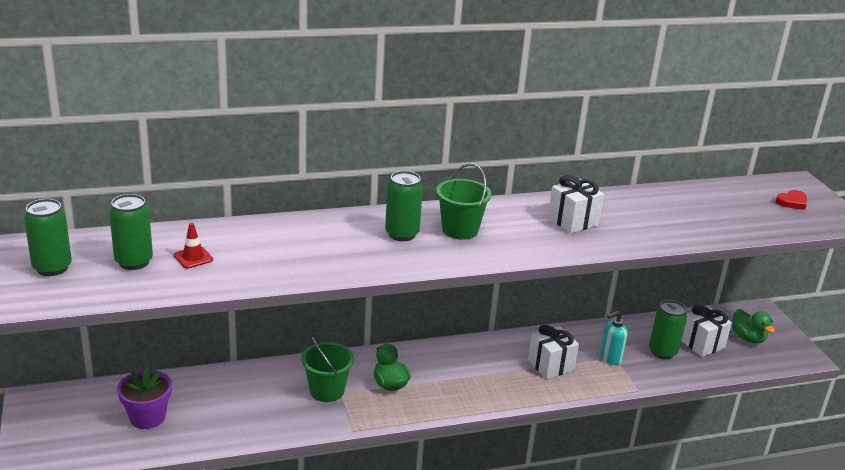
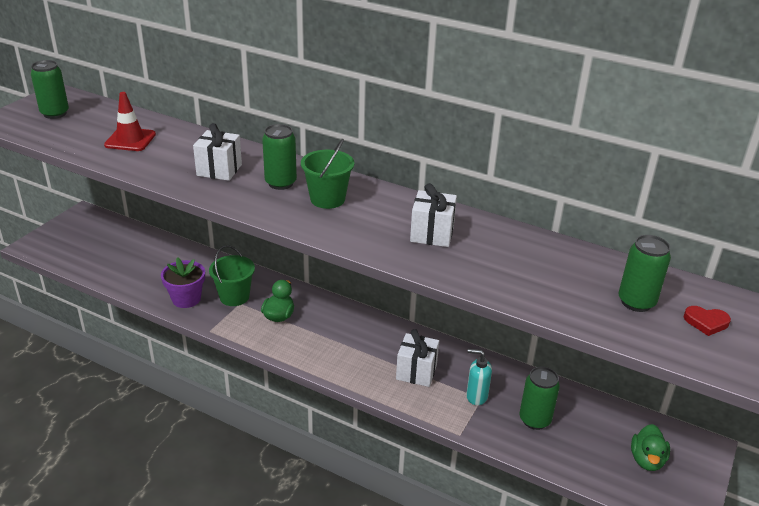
camera: 45 degrees right, 5 degrees up
green can [109,194,153,270] -> green can moved to [619,235,671,312]
purple flower pot [117,366,172,429] -> purple flower pot moved to [161,257,205,308]
red traffic cone [174,223,213,269] -> red traffic cone [104,92,156,151], size x1.63
white gift [681,305,732,357] -> white gift moved to [193,123,242,181]

